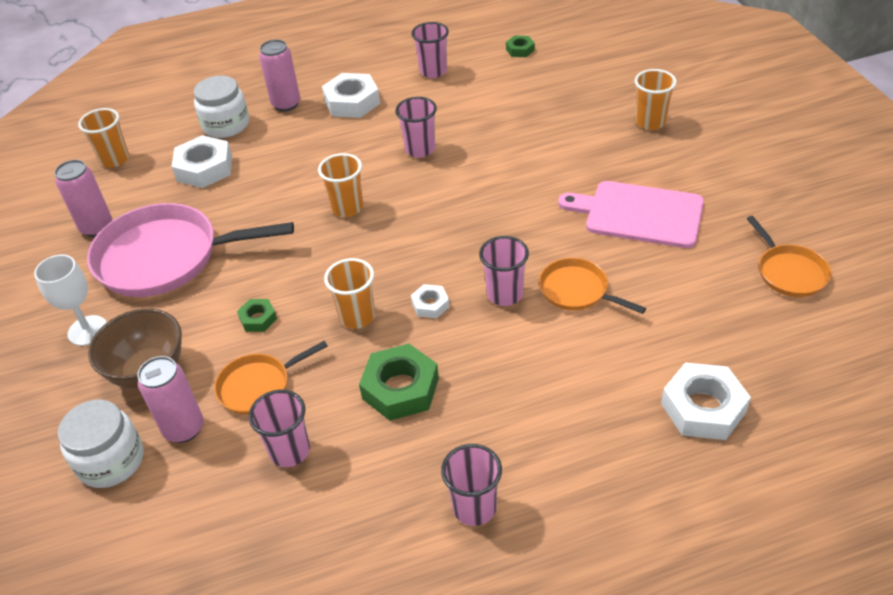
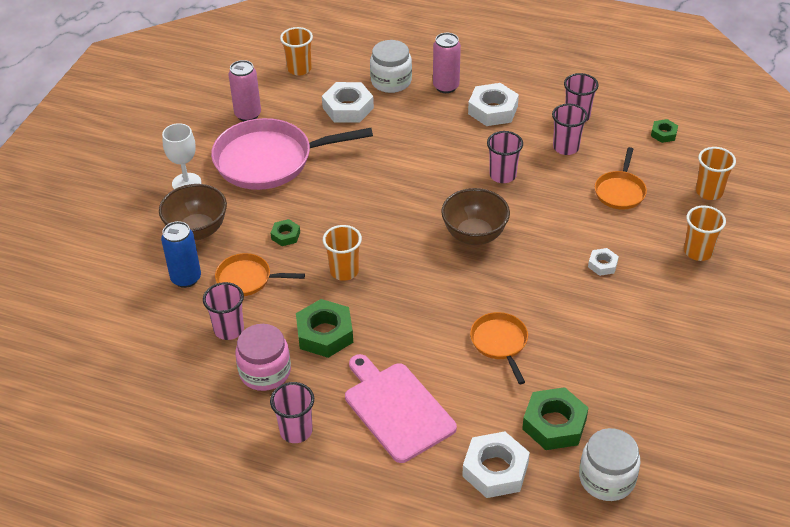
camera: 35 degrees right, 0 degrees up
white jar [58,399,144,488] -> white jar moved to [579,428,641,501]
pink pan [87,203,294,297] -> pink pan turned 45 degrees counterclockwise [211,118,373,190]
pink can [137,356,204,443] -> blue can [161,221,201,288]
orange cup [318,153,364,217] -> orange cup moved to [696,147,736,200]
white nut [411,284,449,318] -> white nut moved to [588,248,619,276]
pink cup [479,236,529,306] -> pink cup moved to [552,104,588,155]
pink cutting board [558,181,704,248] -> pink cutting board moved to [345,354,457,463]
orange pan [747,216,831,297] -> orange pan moved to [595,147,647,209]
none -> pink jar [235,324,291,391]
none -> brown bowl [441,188,510,245]
none -> green nut [522,387,589,450]

